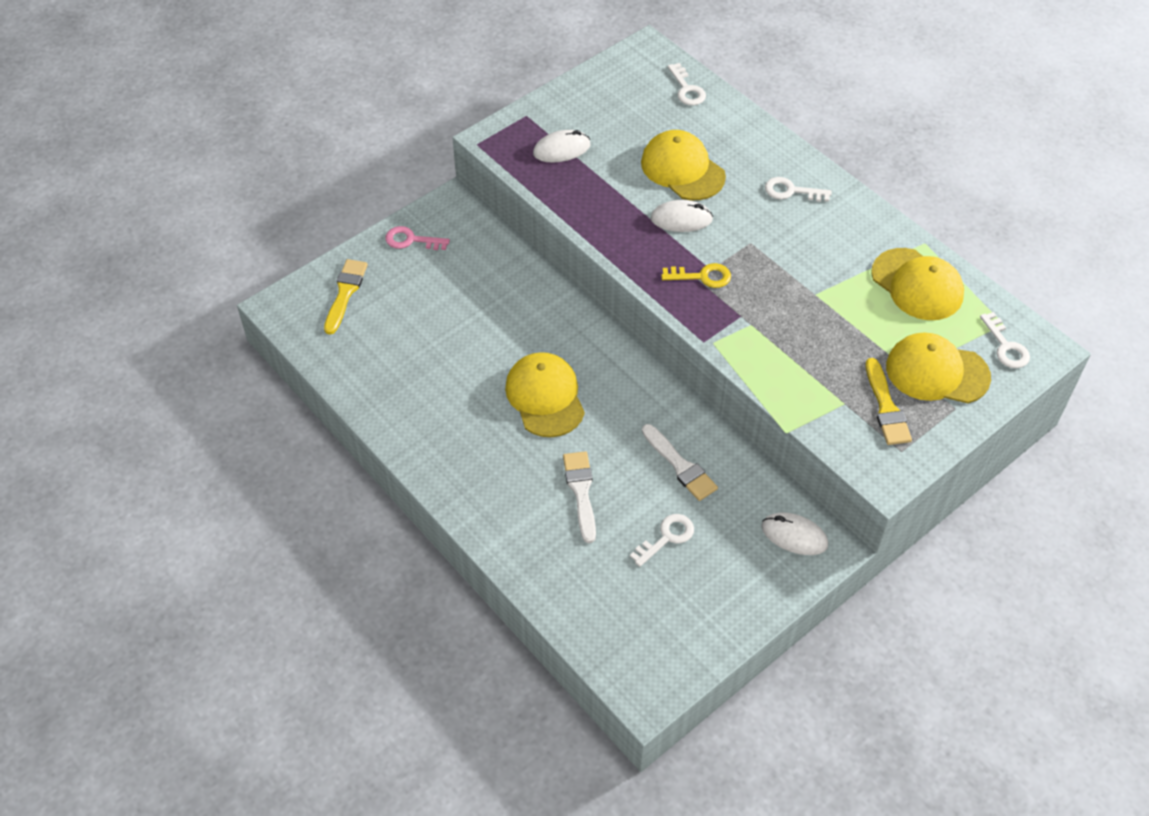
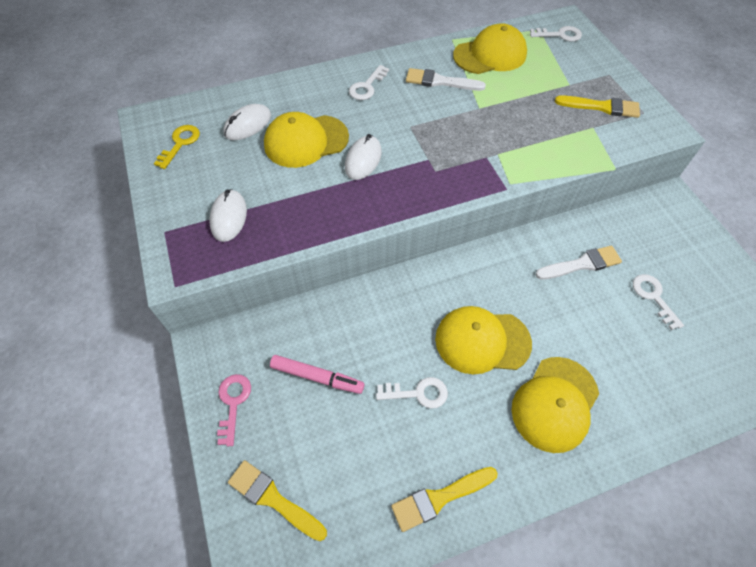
camera: 70 degrees left, 5 degrees up
pink key [385,226,450,250] -> pink key turned 150 degrees clockwise [217,374,251,446]
white brush [563,451,596,543] -> white brush moved to [406,68,486,91]
yellow key [661,263,731,288] -> yellow key moved to [154,125,200,169]
white key [668,63,706,105] -> white key moved to [376,377,448,409]
white mouse [762,512,828,555] -> white mouse moved to [223,104,271,140]
yellow cap [886,333,991,403] -> yellow cap moved to [512,357,599,453]
none -> pink marker [270,355,365,394]
none -> yellow brush [391,467,498,532]

